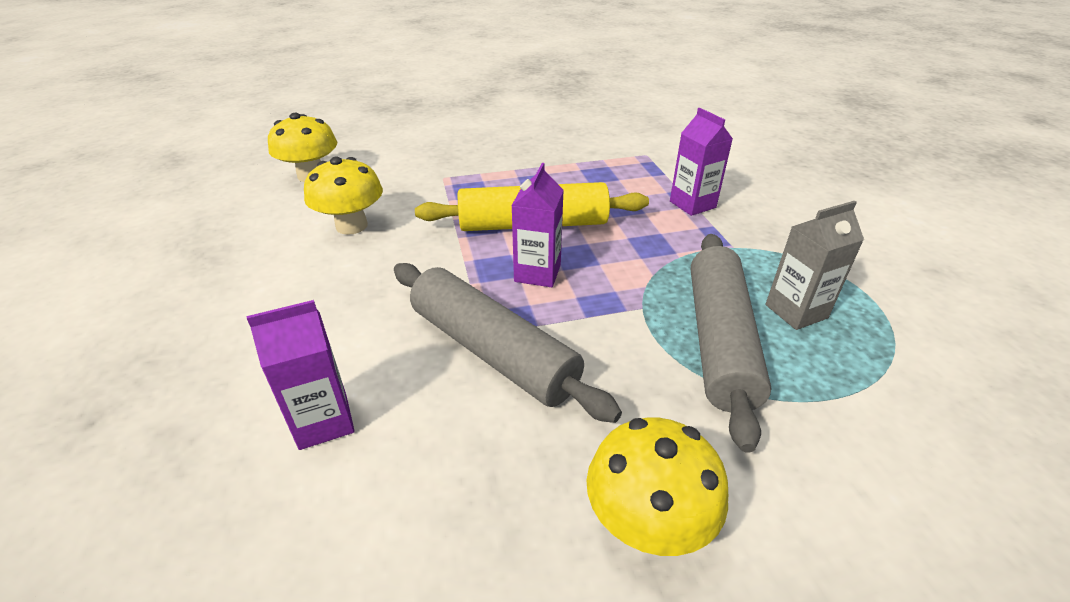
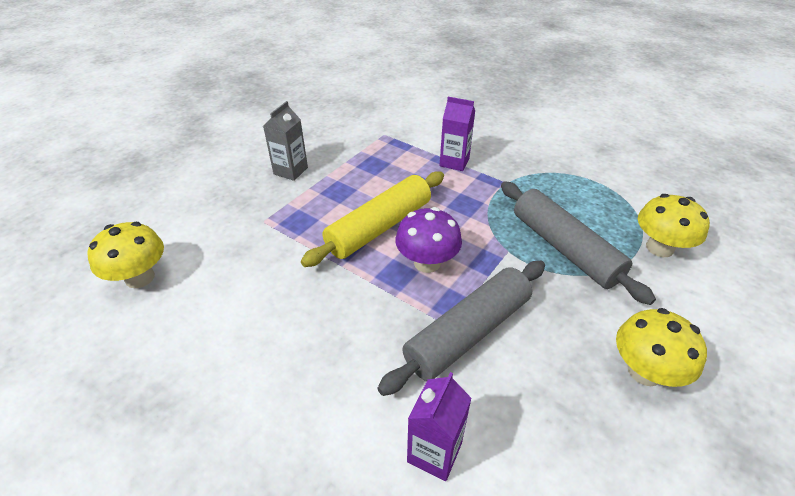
camera: 40 degrees left, 5 degrees up
yellow mushroom [304,157,383,235] -> yellow mushroom moved to [638,194,710,257]
grey rolling pin [394,263,622,423] -> grey rolling pin turned 45 degrees counterclockwise [377,261,545,396]
purple carton [512,163,564,287] -> purple mushroom [395,207,462,273]
grey carton [765,201,864,330] -> grey carton moved to [263,101,308,181]

